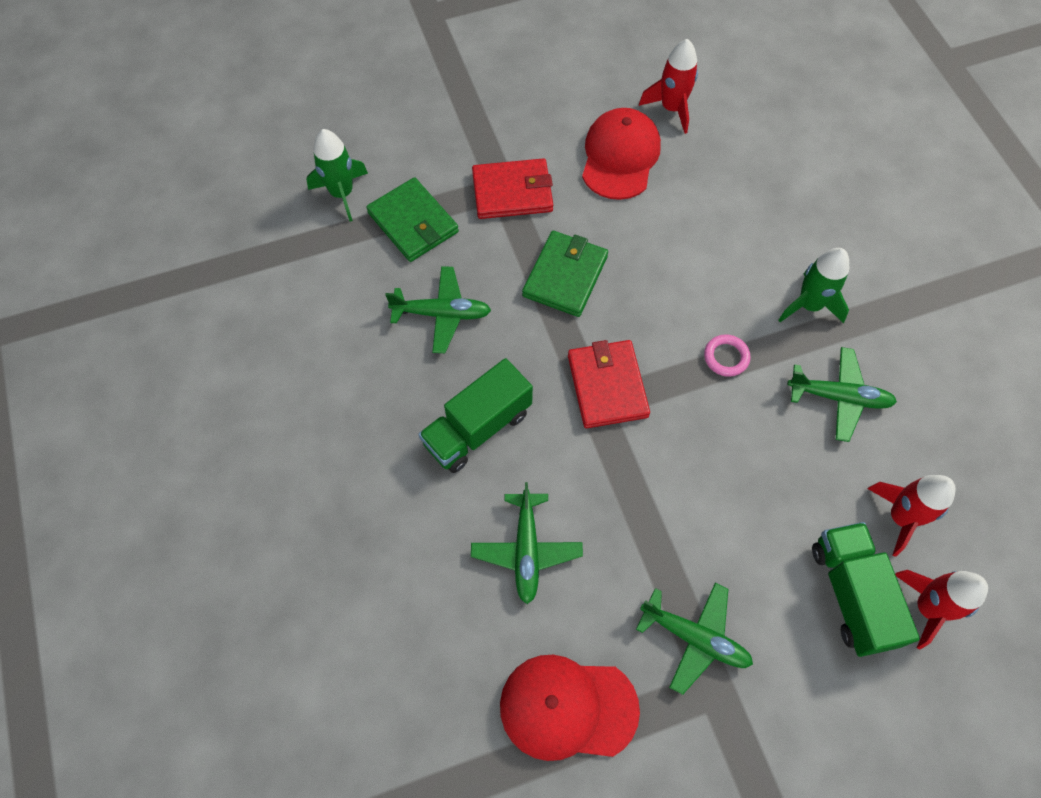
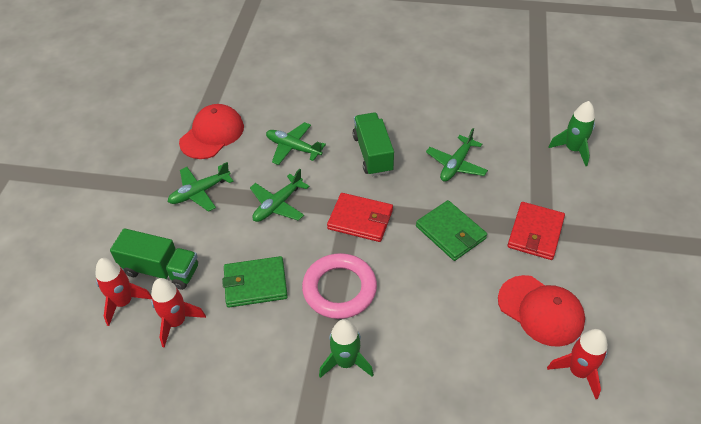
camera: 120 degrees right, 15 degrees down
green wallet [366,177,459,262] -> green wallet moved to [222,256,288,308]
pink ring [704,334,750,377] -> pink ring [302,253,377,319], size x2.20
green plane [787,347,897,442] -> green plane moved to [250,169,309,222]

